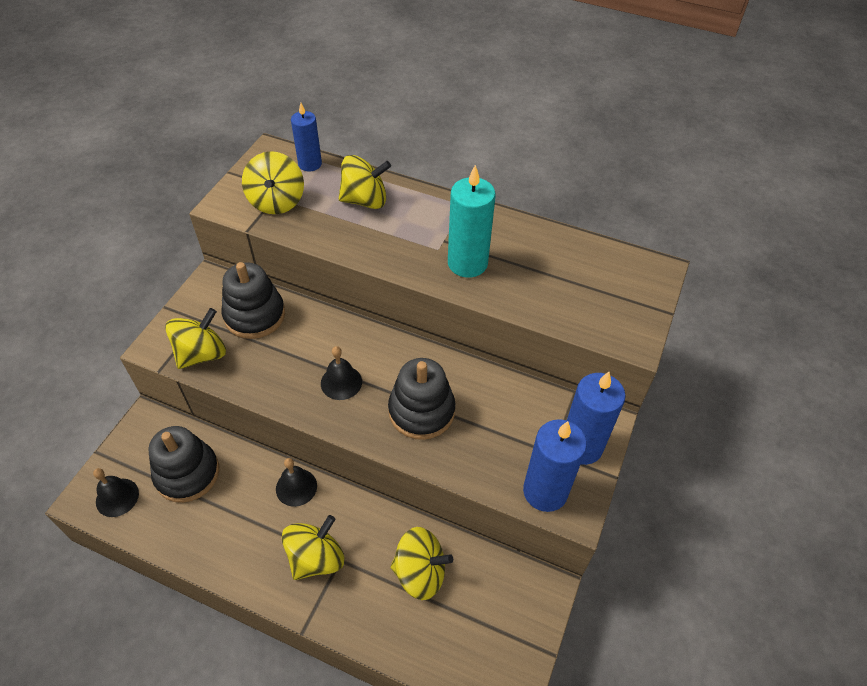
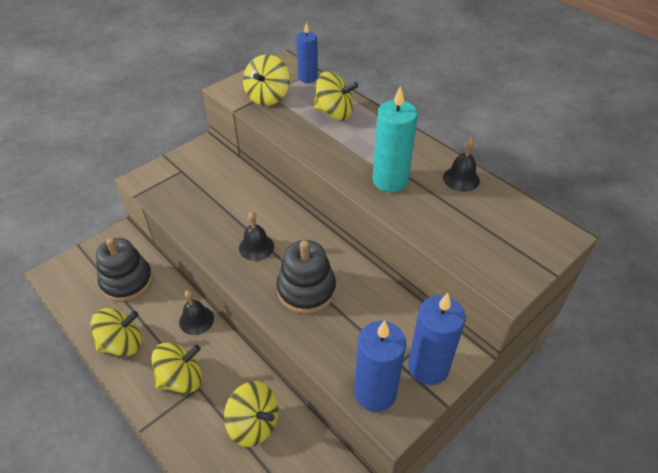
camera: 25 degrees right, 5 degrees down
black bell [93,468,139,517] -> black bell moved to [443,137,480,192]
yellow spinning top [165,308,226,369] -> yellow spinning top moved to [91,308,142,356]
black stacking toy [222,262,285,339] -> none

